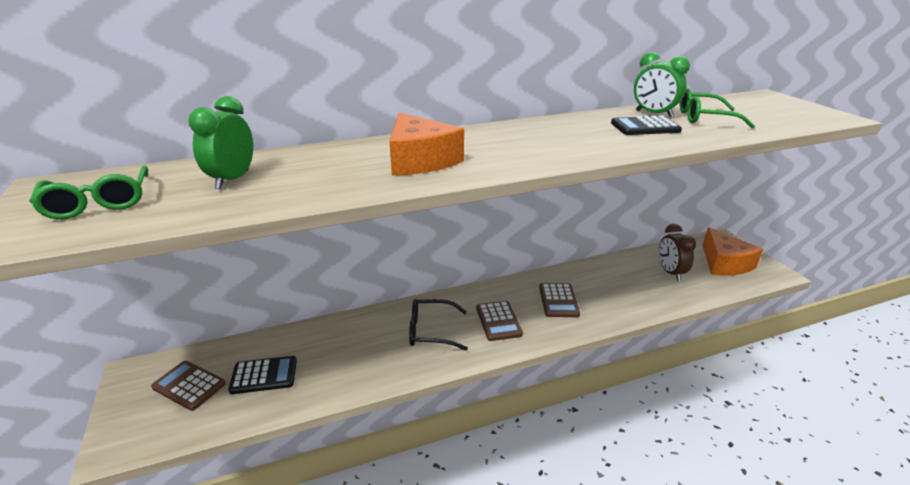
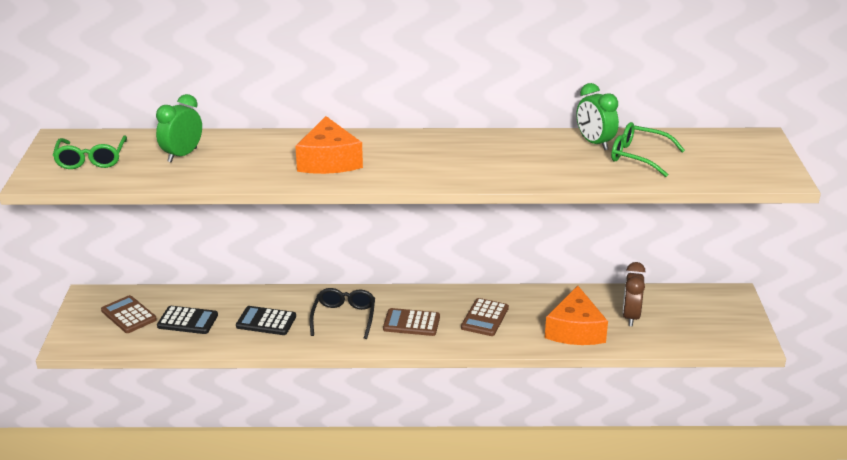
camera: 20 degrees right, 0 degrees up
black glasses [409,299,468,351] -> black glasses turned 75 degrees clockwise [310,288,375,339]
brown calculator [476,301,523,341] -> brown calculator turned 90 degrees clockwise [383,308,440,336]
black calculator [611,115,682,135] -> black calculator moved to [236,306,296,335]
orange cheese [703,227,763,275] -> orange cheese moved to [545,286,608,345]

